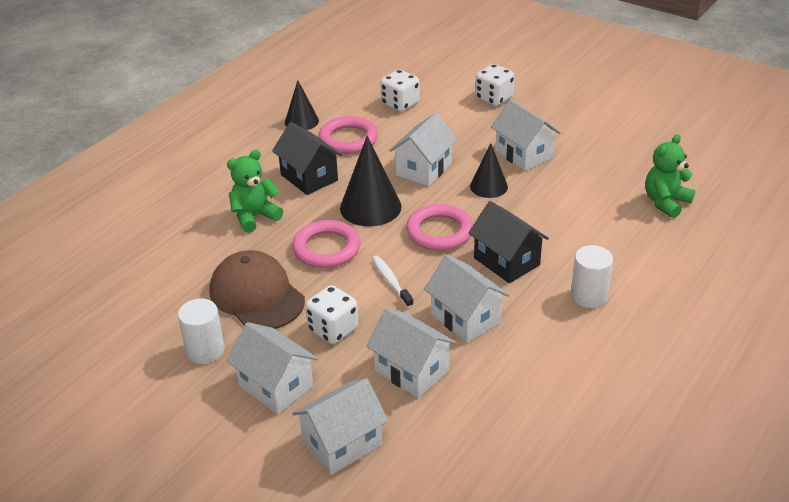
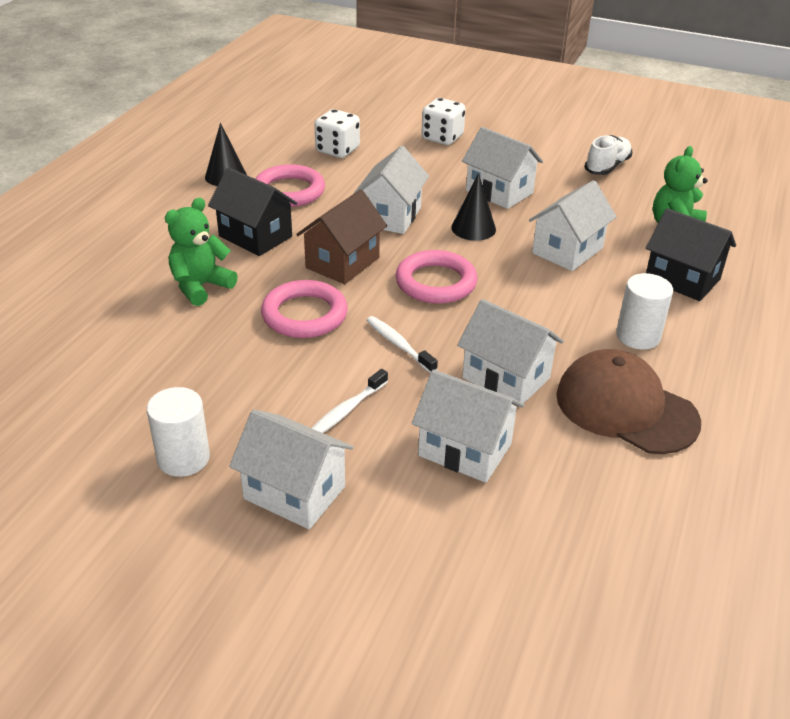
camera: 15 degrees left, 0 degrees up
brown cap [210,250,305,329] -> brown cap moved to [556,349,701,454]
white house [292,378,388,475] -> white house moved to [529,180,617,271]
white dice [305,285,358,344] -> white toothbrush [312,369,388,433]
black cone [340,136,402,227] -> brown house [296,190,387,284]
black house [468,201,549,283] -> black house moved to [646,208,736,301]
none -> white shoe [585,135,632,175]

